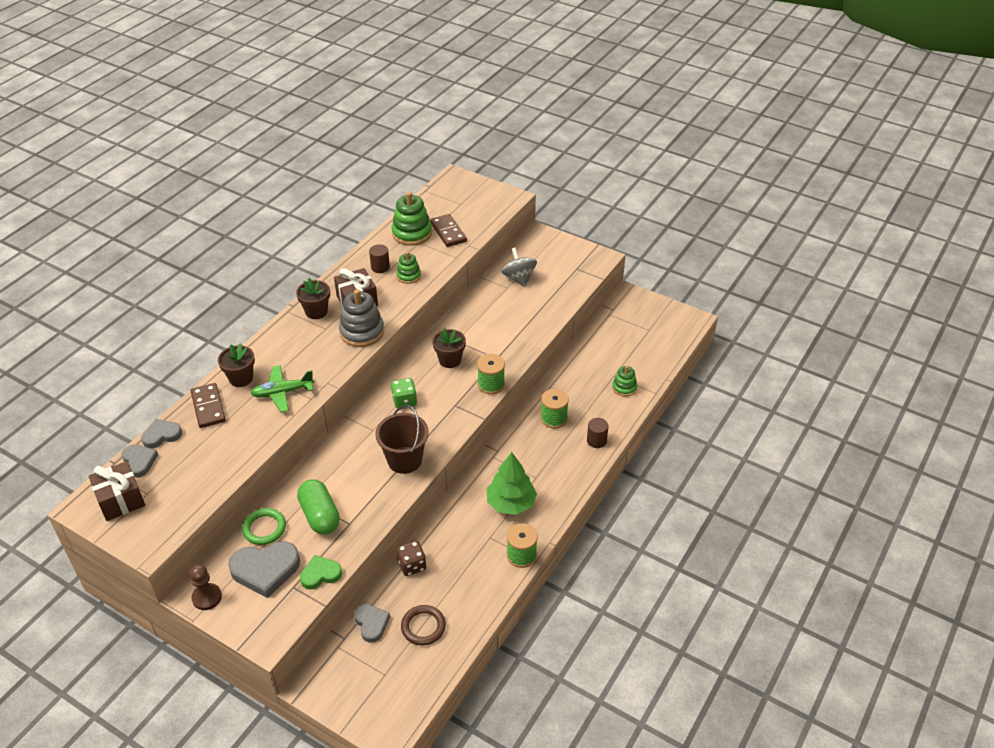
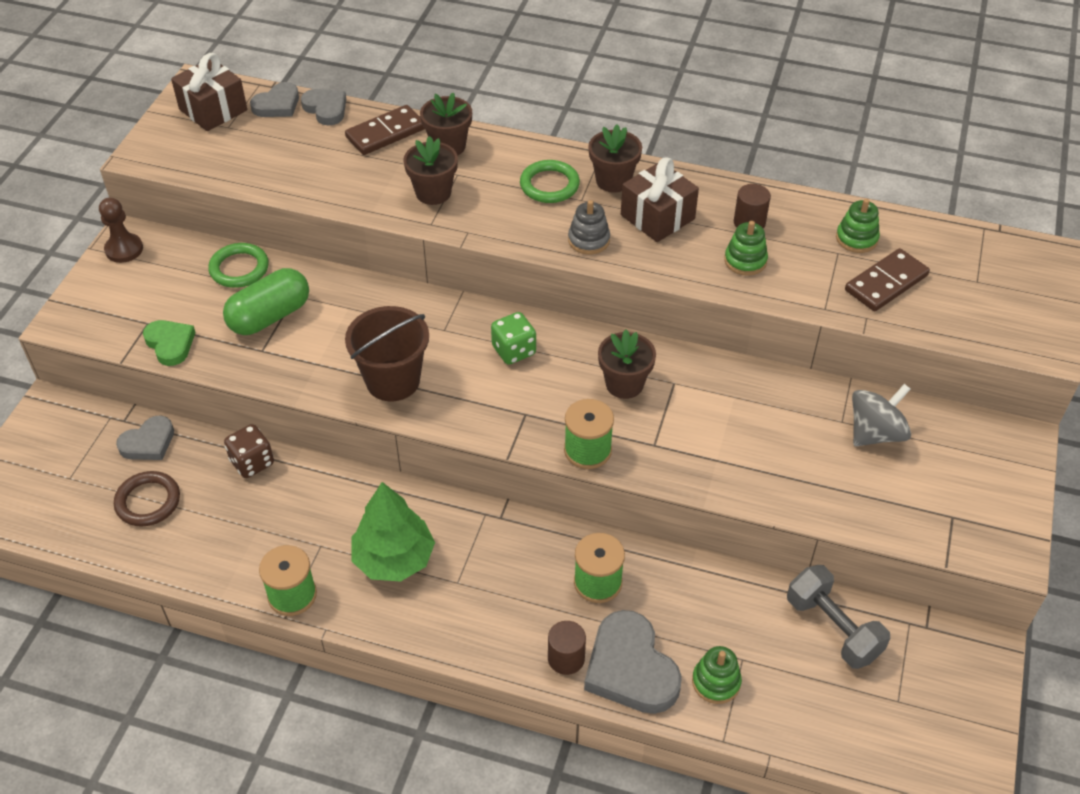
camera: 75 degrees right, 5 degrees up
grey heart [228,541,300,598] -> grey heart moved to [584,610,682,714]
green plane [251,365,314,412] -> brown flower pot [403,136,458,205]
grey stacking toy [339,289,384,347] -> grey stacking toy [568,200,610,255], size x0.58
green stacking toy [391,192,432,246] -> green stacking toy [836,199,880,253], size x0.58
none -> green ring [520,160,580,203]
none -> grey dumbbell [787,565,890,669]

